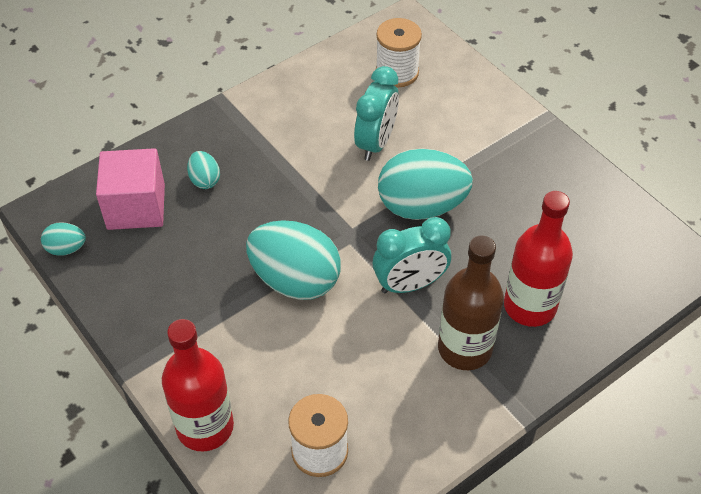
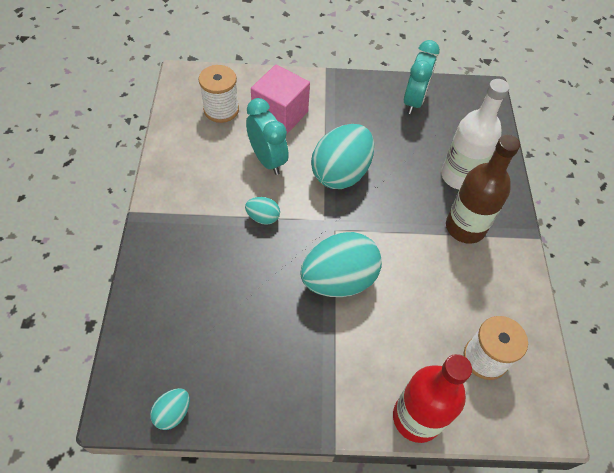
camera: 55 degrees left, 5 degrees up
pink cube [96,148,165,230] -> pink cube moved to [251,64,310,135]
turquoise egg [187,151,220,189] -> turquoise egg moved to [245,197,280,225]
turquoise clock [373,217,451,294] -> turquoise clock moved to [404,40,440,114]
red bottle [504,191,573,327] -> white bottle [441,79,509,190]

